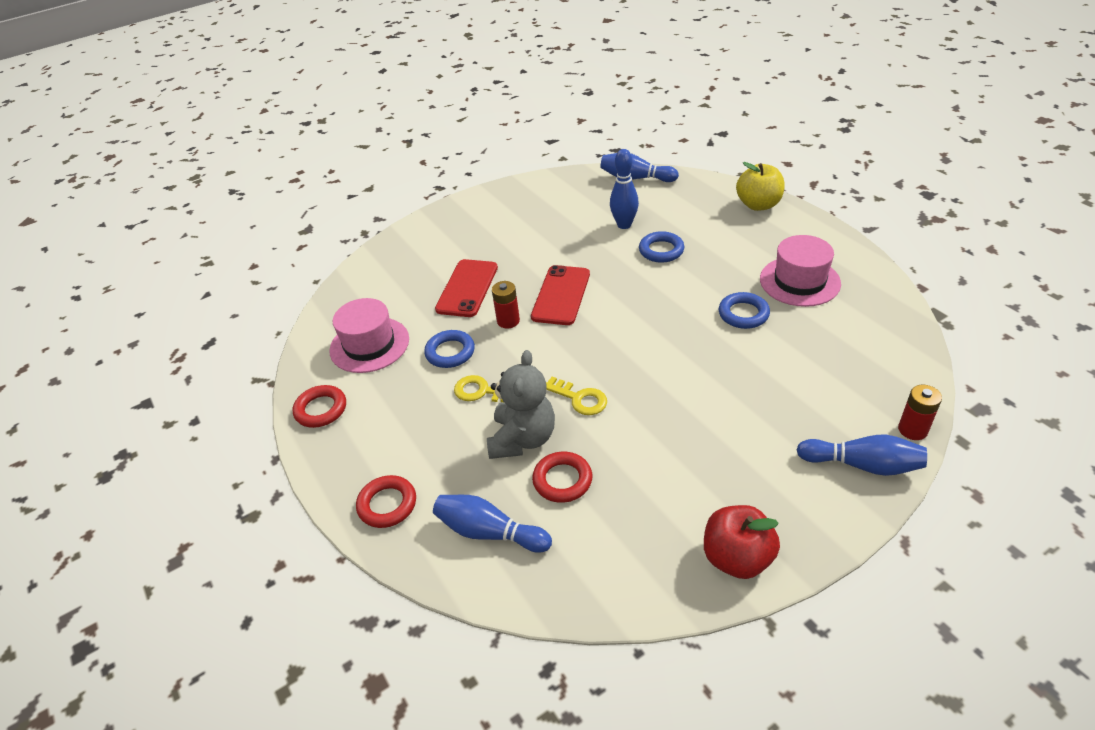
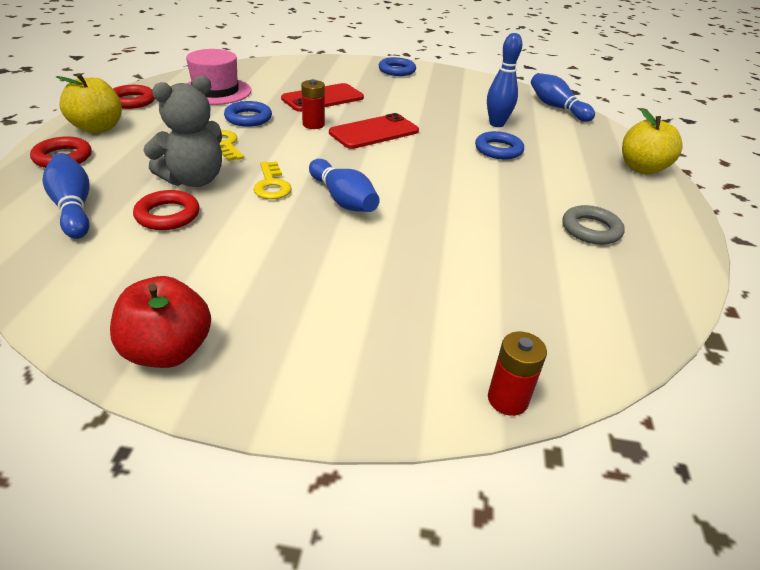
camera: 35 degrees right, 5 degrees down
blue ring [719,292,770,329] -> blue ring moved to [379,57,416,76]
pink hat [760,235,841,307] -> grey ring [563,205,625,245]
blue bowling pin [796,435,927,476] -> blue bowling pin moved to [309,159,380,212]
none -> yellow apple [56,74,122,133]

